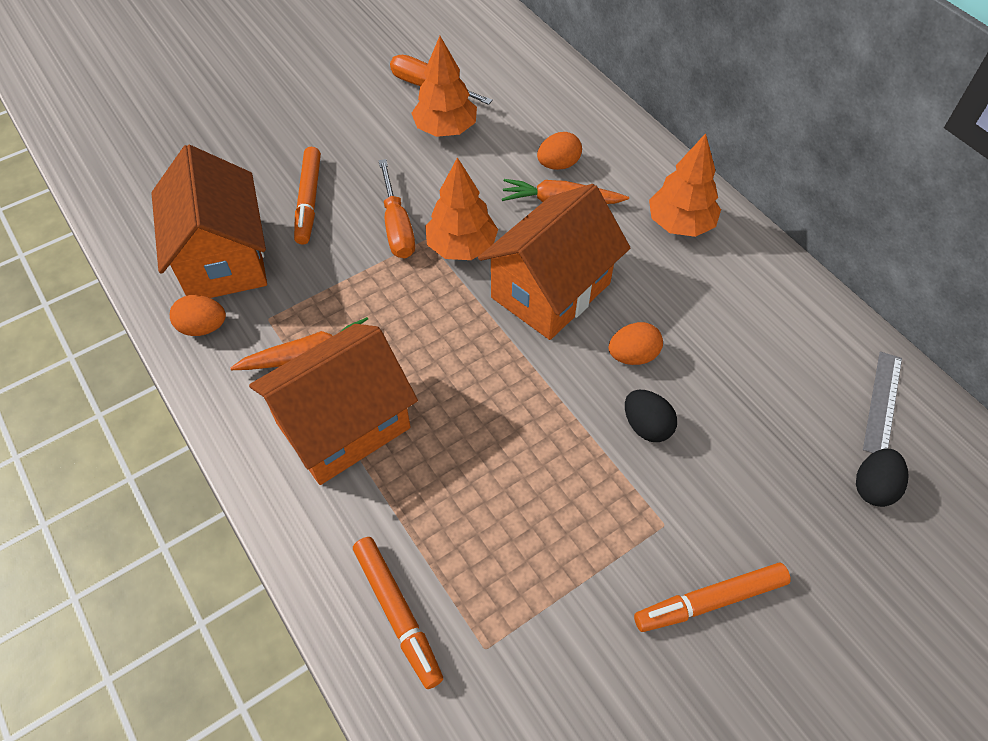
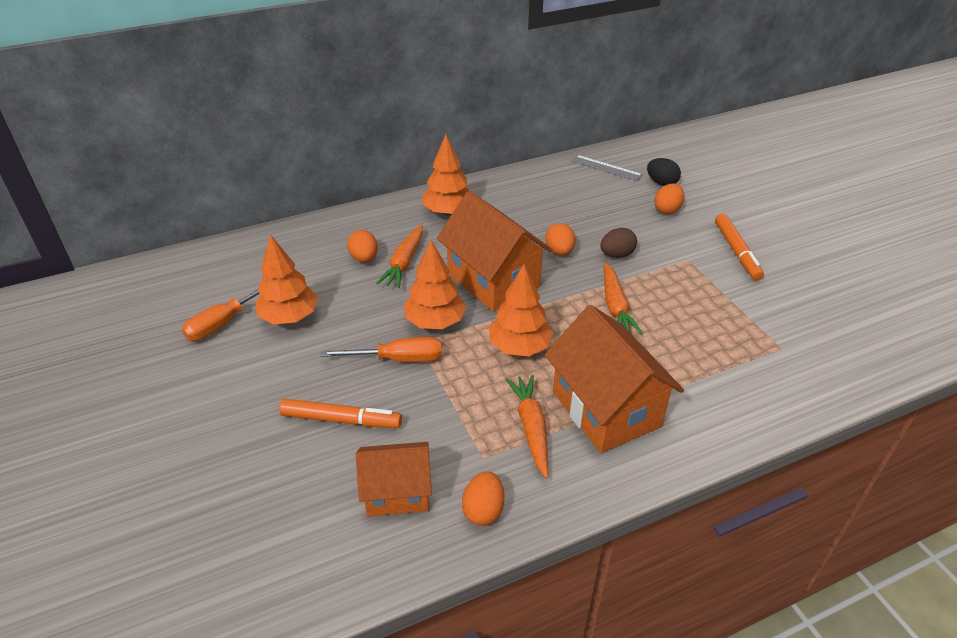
camera: 80 degrees left, 15 degrees down
orange house [151,145,267,298] -> orange house [356,442,432,517], size x0.62
orange marker [353,537,443,689] -> none
black egg [625,390,677,442] -> brown egg [600,228,637,258]
none -> orange tree [489,265,553,356]
none -> orange carrot [604,262,643,335]
none -> orange egg [654,184,684,214]

